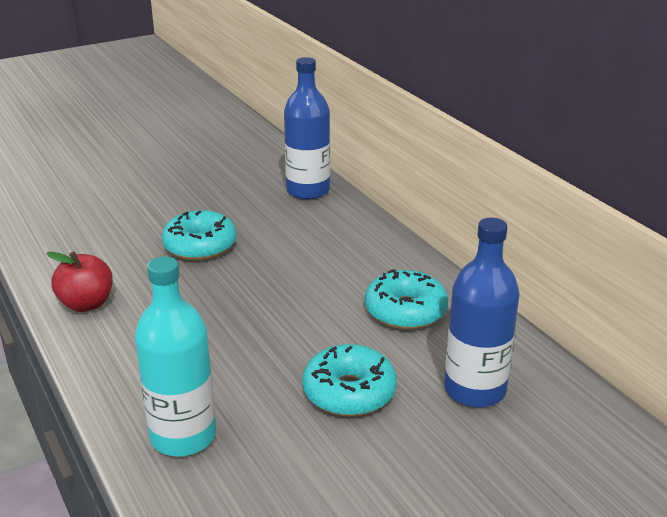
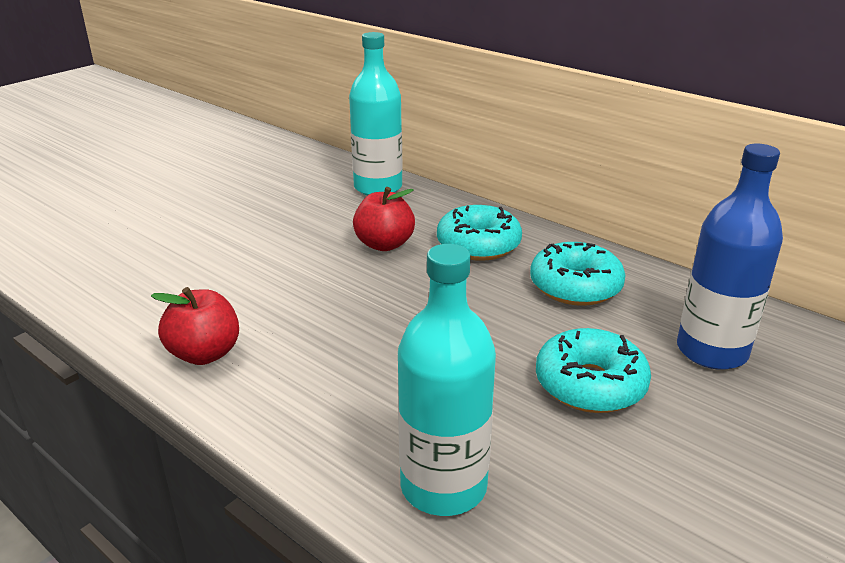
camera: 20 degrees left, 0 degrees up
turquoise donut [162,210,236,260] -> turquoise donut moved to [437,205,522,261]
blue bottle [284,57,330,200] -> turquoise bottle [349,32,403,196]
none -> red apple [353,187,415,251]

